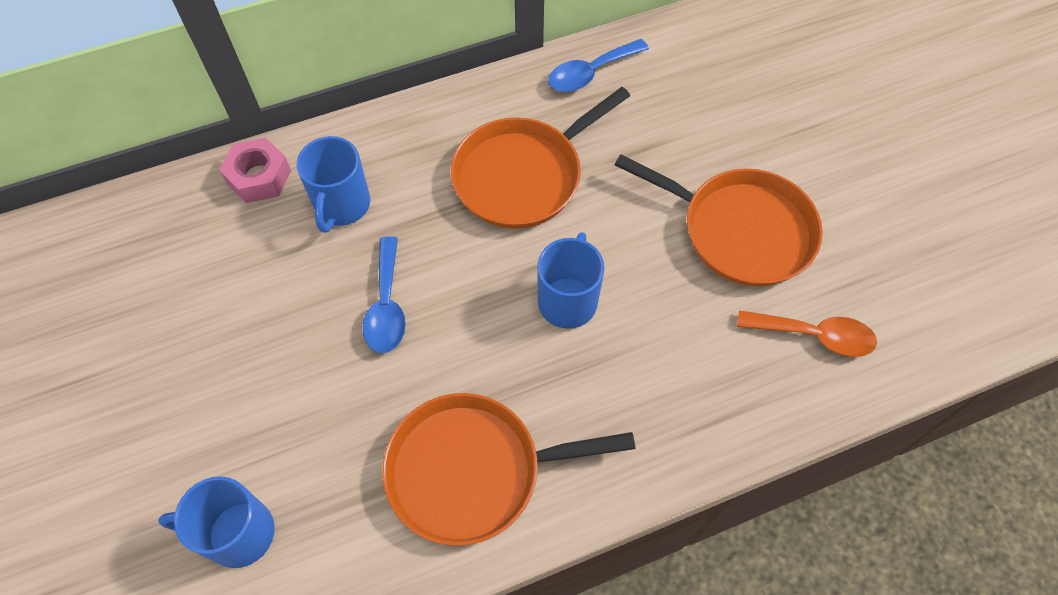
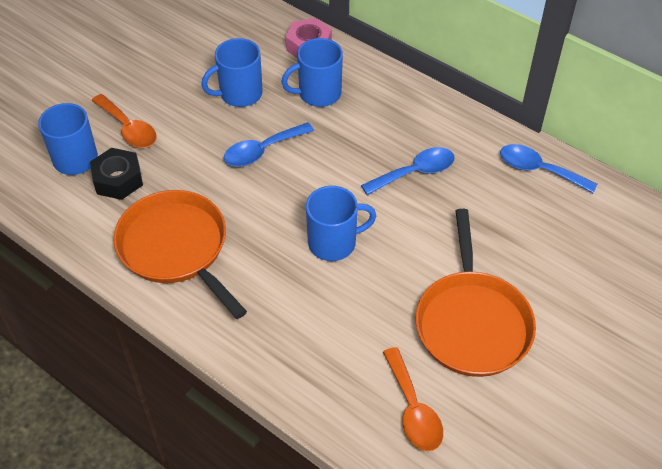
camera: 60 degrees right, 10 degrees down
orange pan [451,87,630,229] -> blue spoon [361,147,455,195]
none -> black nut [90,148,143,200]
none -> orange spoon [92,94,156,148]
none -> blue mug [201,38,263,107]

